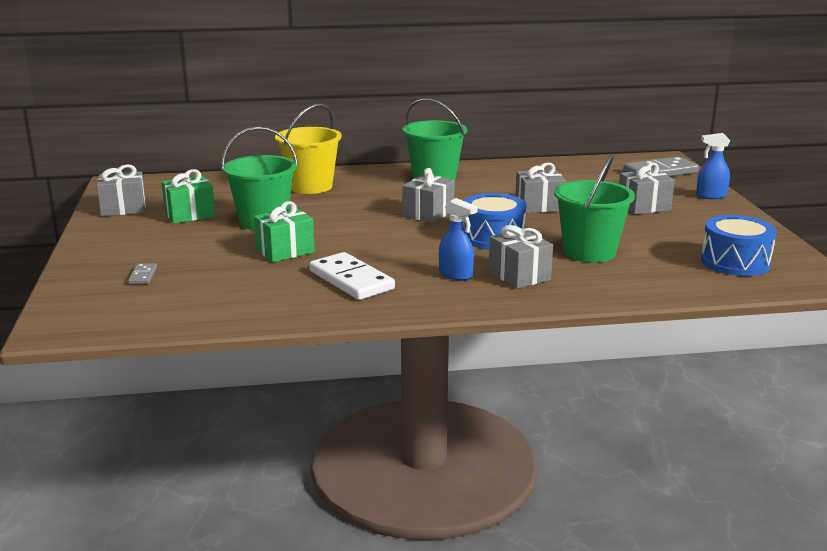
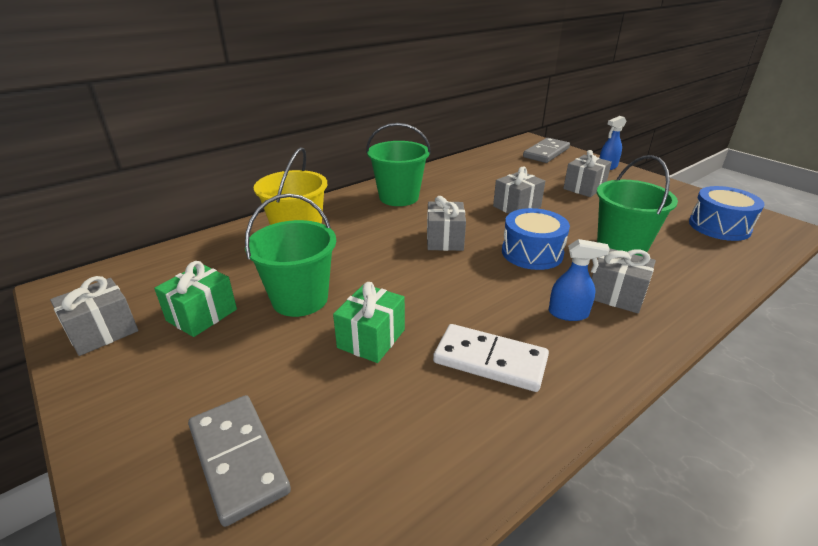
camera: 30 degrees left, 10 degrees up
grey domino [128,263,157,284] -> grey domino [188,395,291,527], size x2.16

